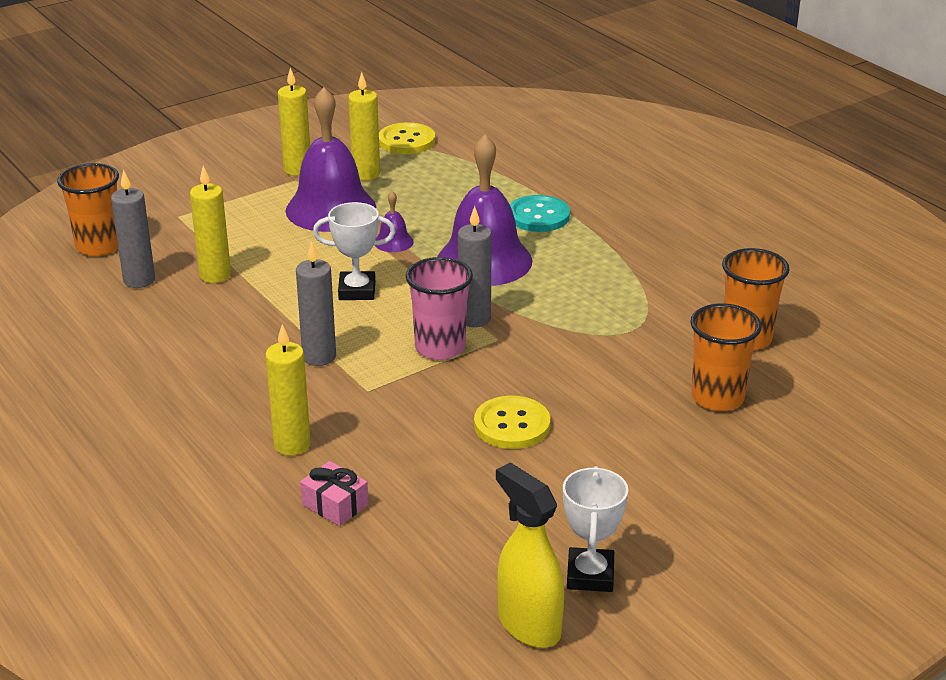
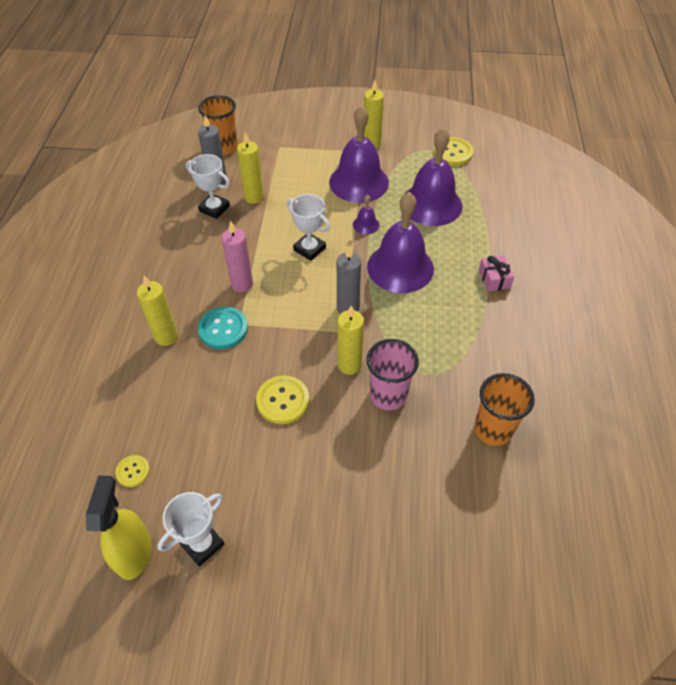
camera: 40 degrees right, 20 degrees up
grey candle [296,241,336,366] -> pink candle [222,221,253,292]
pink gift [300,461,368,526] -> pink gift moved to [479,255,514,292]
yellow candle [348,72,380,180] -> yellow candle moved to [338,305,364,375]
pink cup [406,257,473,360] -> pink cup moved to [367,339,419,411]
turquoise button [510,195,570,232] -> turquoise button moved to [198,307,248,349]
orange cup [690,303,762,411] -> none
none -> yellow button [115,455,150,487]
none -> white trophy [186,154,230,219]
none -> purple bell [405,127,463,226]

